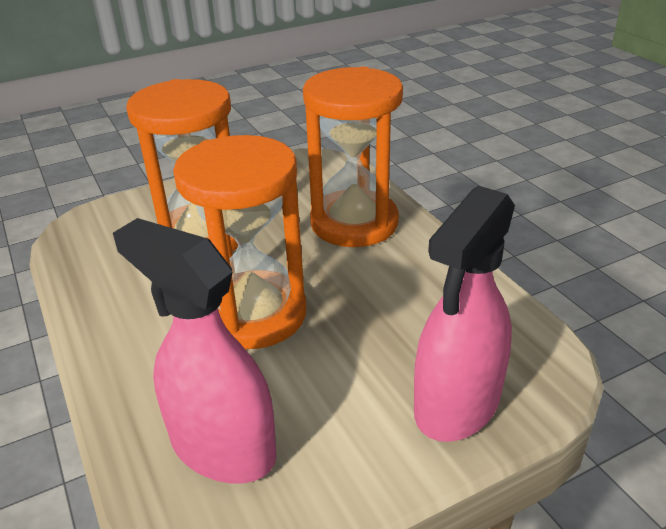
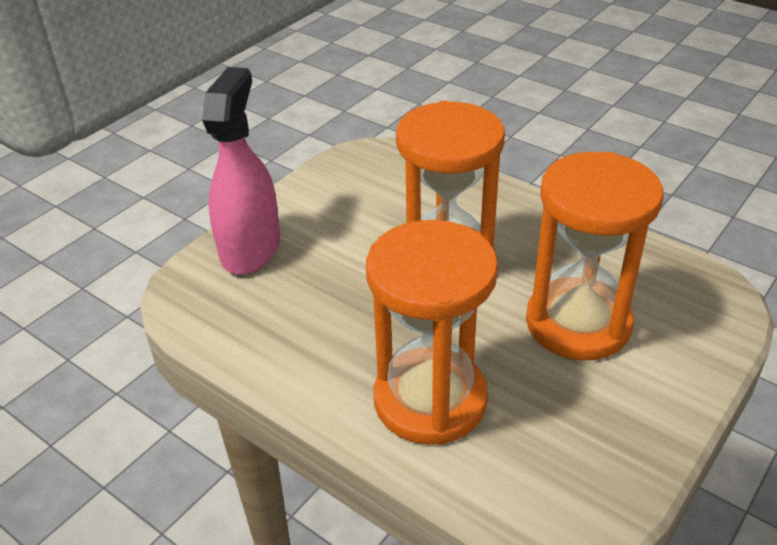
camera: 155 degrees right, 5 degrees up
pink spray bottle [113,218,277,484] -> none

